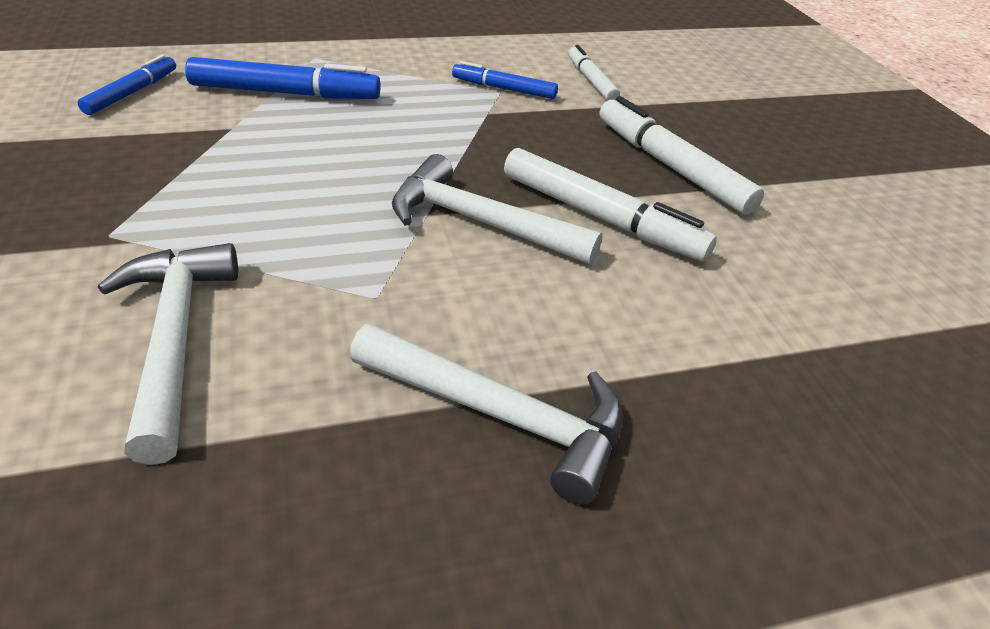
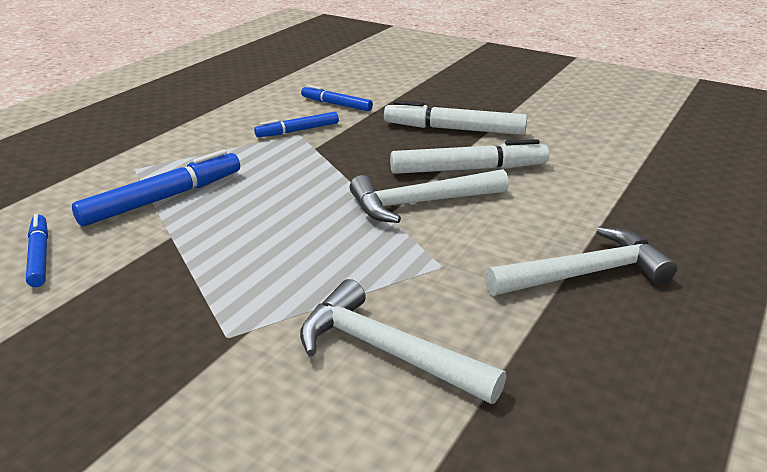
camera: 40 degrees left, 10 degrees down
white marker [568,45,620,101] -> blue marker [301,85,373,111]

